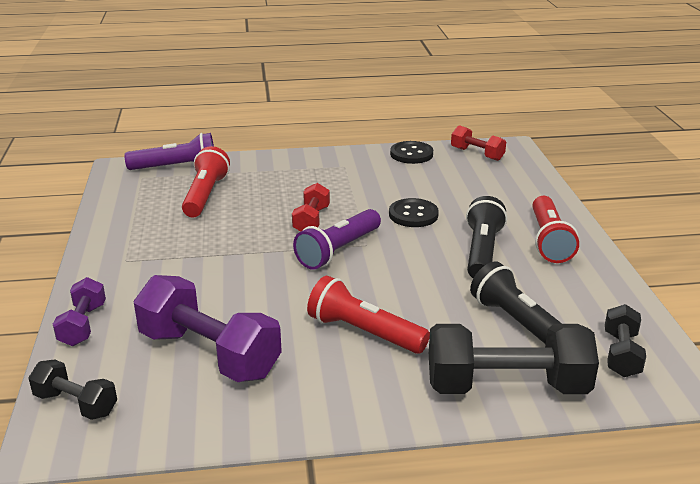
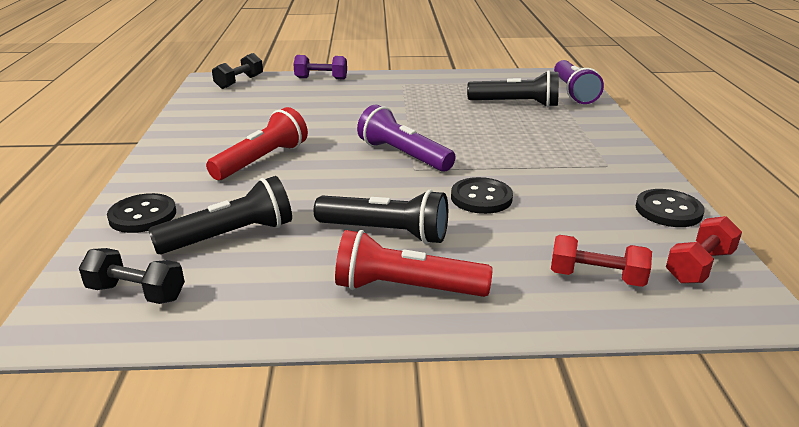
camera: 95 degrees right, 0 degrees up
purple dumbbell [134,275,282,382] -> none
red flashlight [182,146,230,217] -> black flashlight [467,70,559,107]
red dumbbell [292,183,330,232] -> red dumbbell moved to [551,235,652,287]
black dumbbell [429,324,599,394] -> black button [107,193,176,233]

